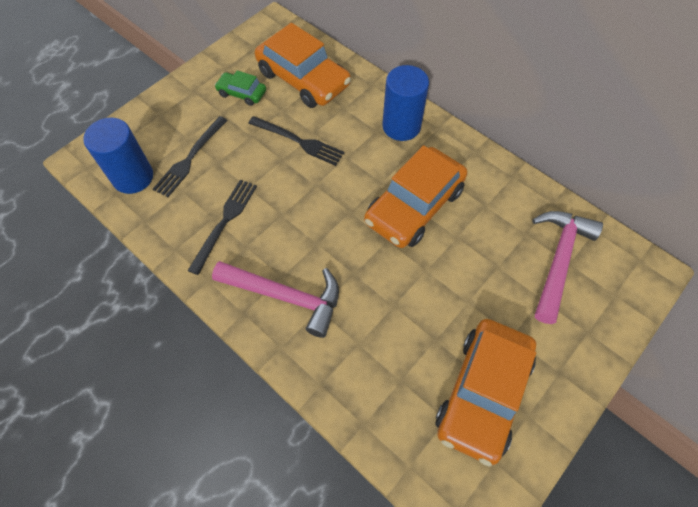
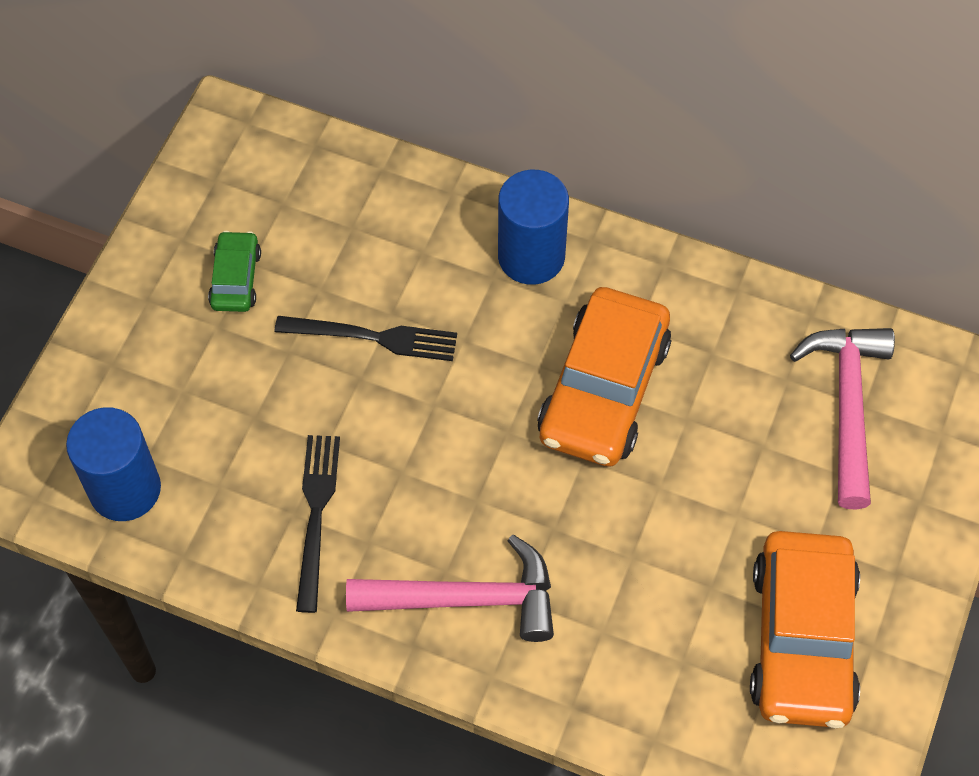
camera: 20 degrees left, 0 degrees up
black fork [153,116,228,197] -> none
green car [215,71,266,106] -> green car turned 90 degrees clockwise [208,231,261,312]
orange car [255,23,351,108] -> none

